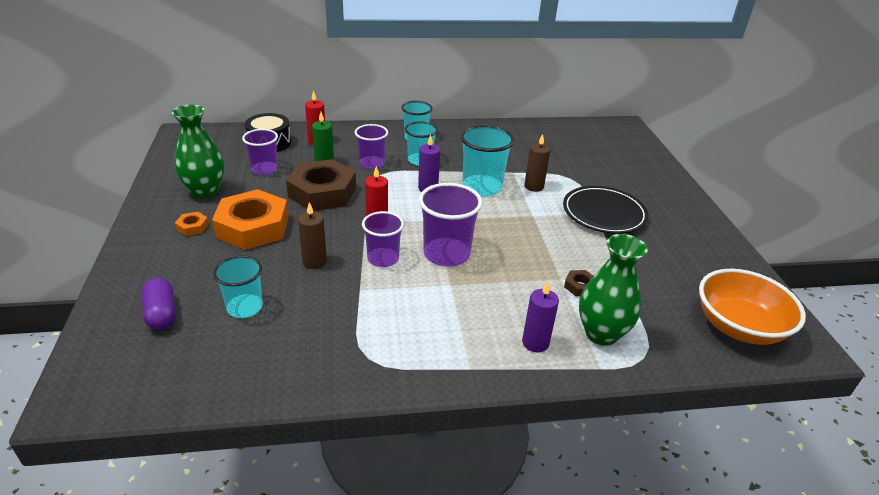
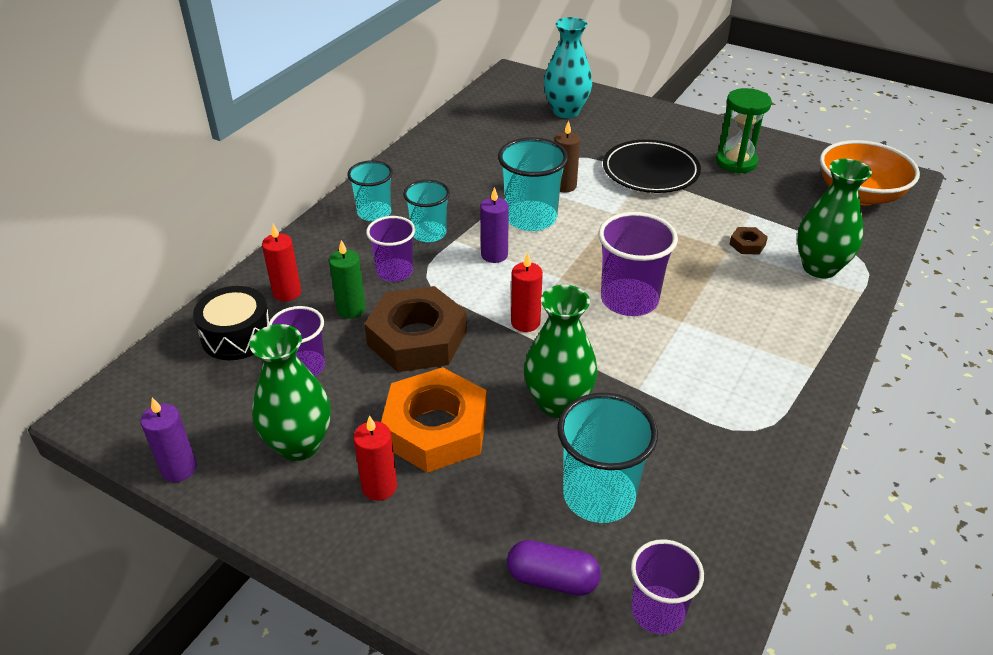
camera: 50 degrees left, 5 degrees up
orange nut [175,212,209,236] -> red candle [353,415,397,501]
turquoise cup [213,255,263,318] -> turquoise cup [557,393,658,523], size x1.51
brown candle [298,202,327,269] -> green vase [524,285,598,418]
purple cup [362,211,404,267] -> purple cup moved to [631,539,704,634]
purple candle [522,282,559,352] -> purple candle moved to [141,398,197,482]
none -> turquoise vase [544,17,592,118]
none -> green hourglass [716,88,772,174]

